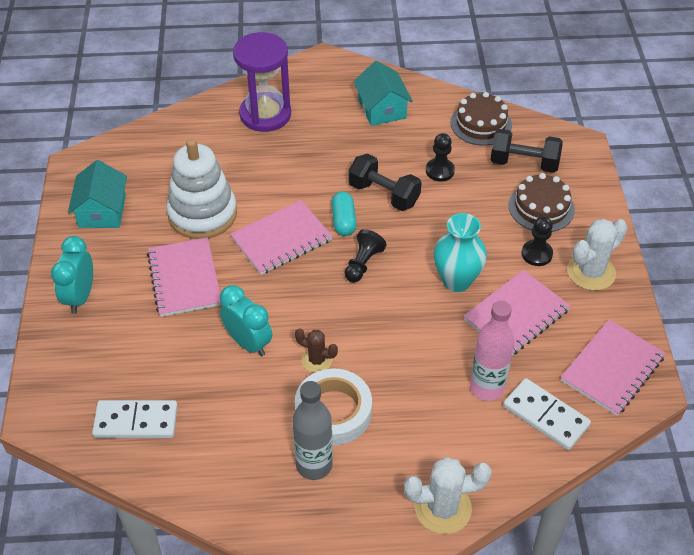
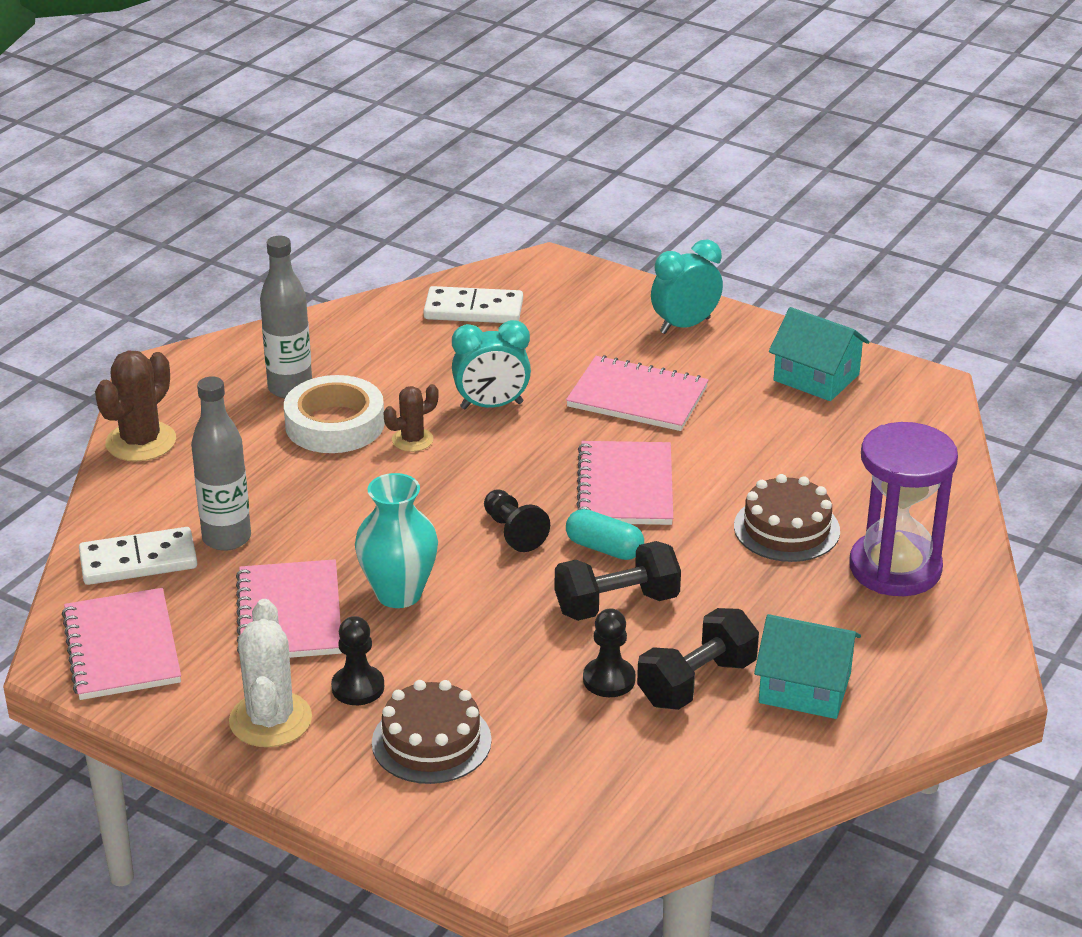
camera: 125 degrees right, 15 degrees down
turquoise clock [51,236,93,314] -> turquoise clock turned 75 degrees counterclockwise [651,239,723,334]
white domino [92,400,178,438] -> white domino turned 60 degrees clockwise [424,286,523,323]
white stacking toy [166,139,237,239] -> none
white cactus [404,457,492,534] -> brown cactus [95,350,176,462]
brown cake [451,92,512,146] -> brown cake moved to [734,474,840,562]
pink bottle [470,301,515,401] -> grey bottle [191,376,251,551]
black dumbbell [490,129,563,173] -> black dumbbell moved to [637,608,759,710]

